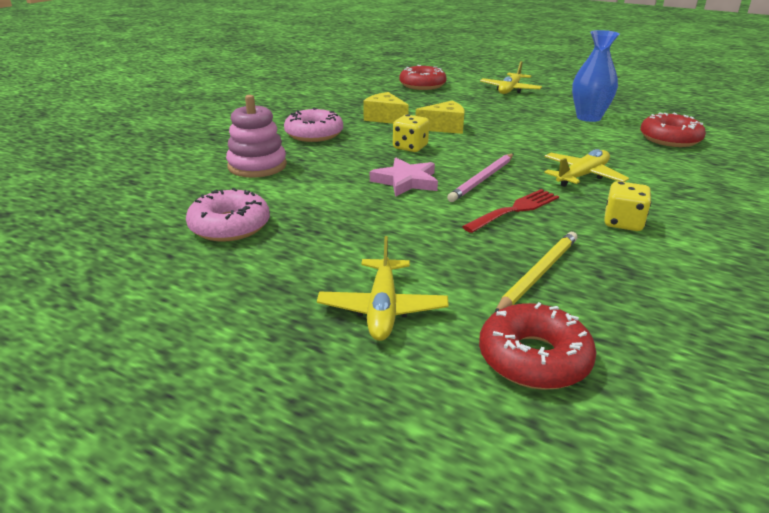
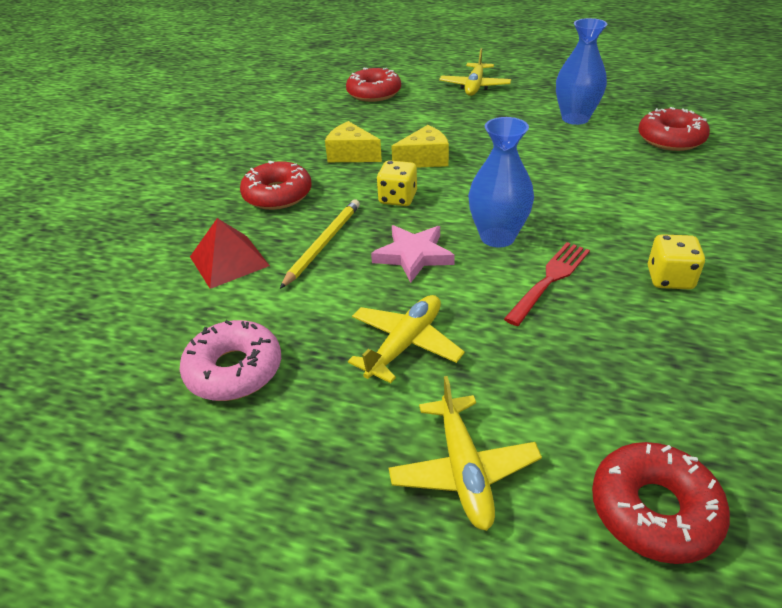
camera: 10 degrees left, 10 degrees up
pink stacking toy [226,95,287,178] -> red pyramid [190,218,270,289]
pink donut [284,108,343,142] -> red donut [240,161,312,210]
pink pencil [447,154,513,202] -> blue vase [468,117,534,248]
yellow pencil [495,232,577,312] -> yellow pencil moved to [280,199,360,289]
yellow plane [544,149,629,187] -> yellow plane moved to [348,295,465,383]

